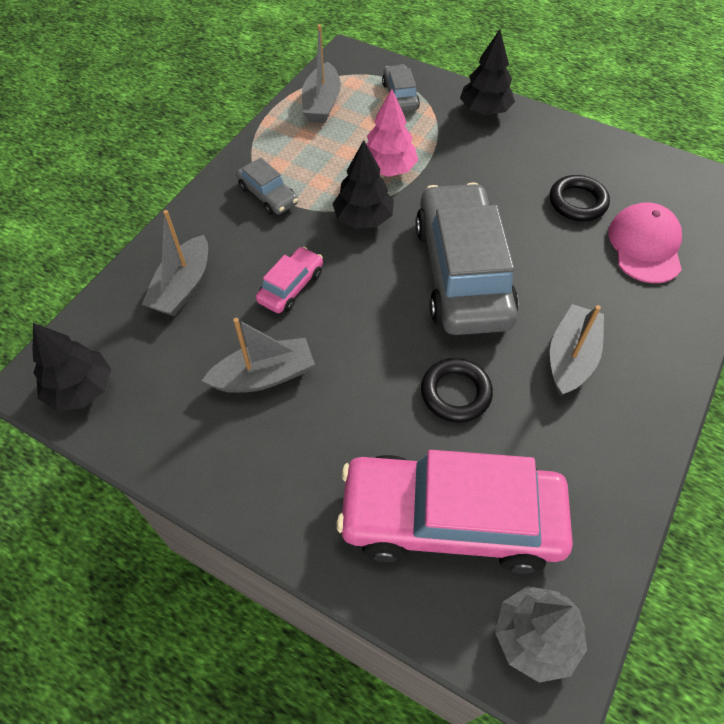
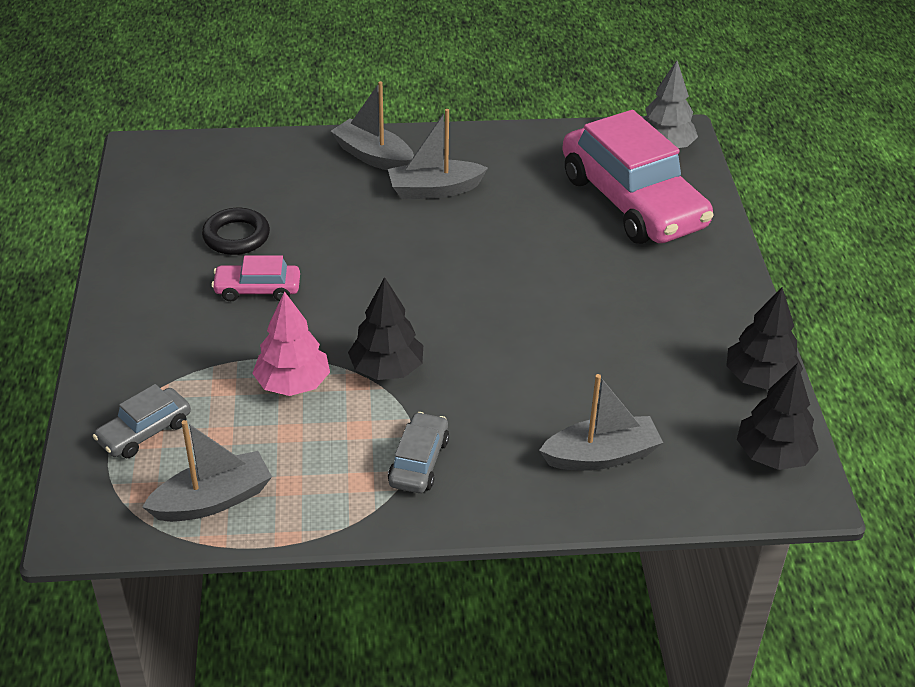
camera: 125 degrees left, 15 degrees down
grey boat [202,318,315,393] -> grey boat moved to [331,81,414,171]
pink car [256,247,323,313] -> pink car moved to [211,255,300,301]
grey car [415,183,519,335] -> none
black ring [421,358,493,423] -> none
black tree [460,29,515,115] -> black tree moved to [726,287,803,390]
pink cap [608,202,682,283] -> none

